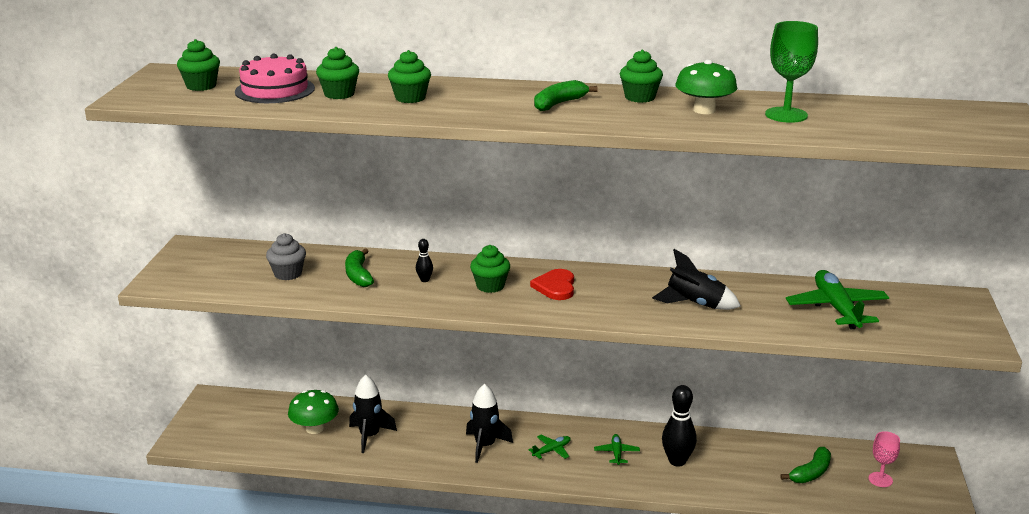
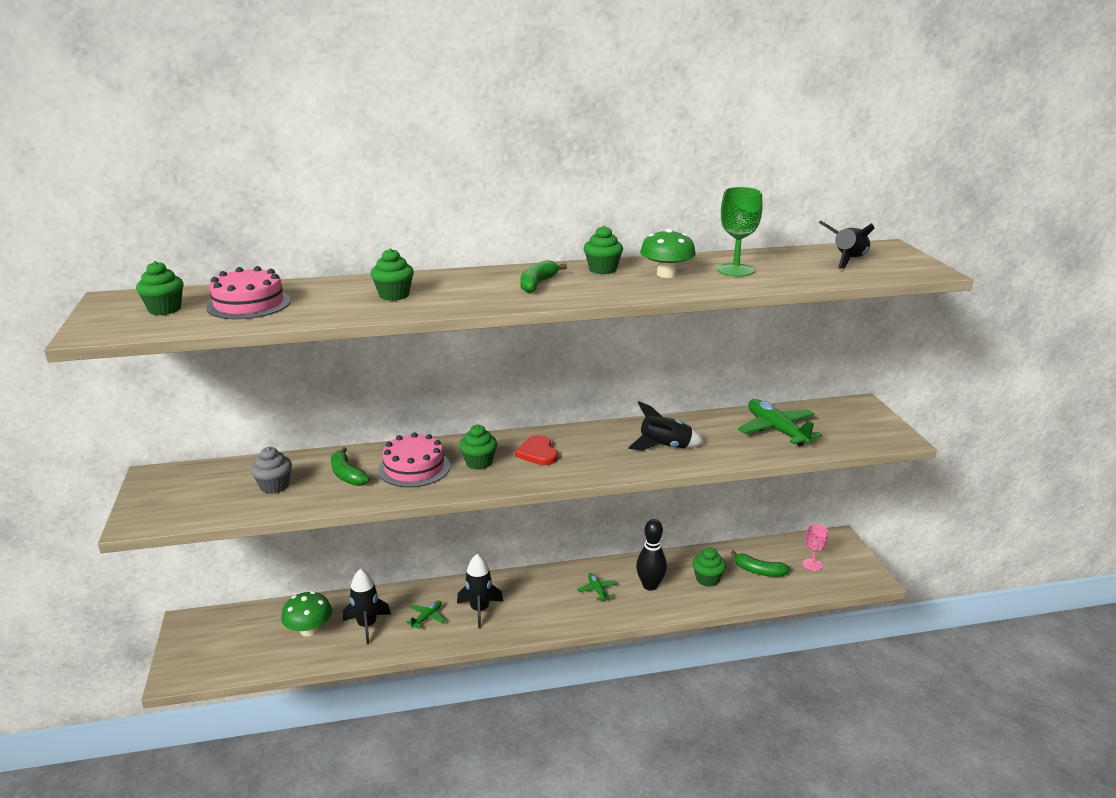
camera: 20 degrees left, 0 degrees up
green cupcake [316,47,359,99] -> green cupcake moved to [692,548,726,587]
black bowling pin [416,239,433,282] -> pink cake [378,432,450,488]
green plane [528,435,570,459] -> green plane moved to [406,601,446,629]
green banana [780,447,831,483] -> green banana turned 90 degrees clockwise [731,550,790,577]
none -> black rocket [819,221,875,269]

